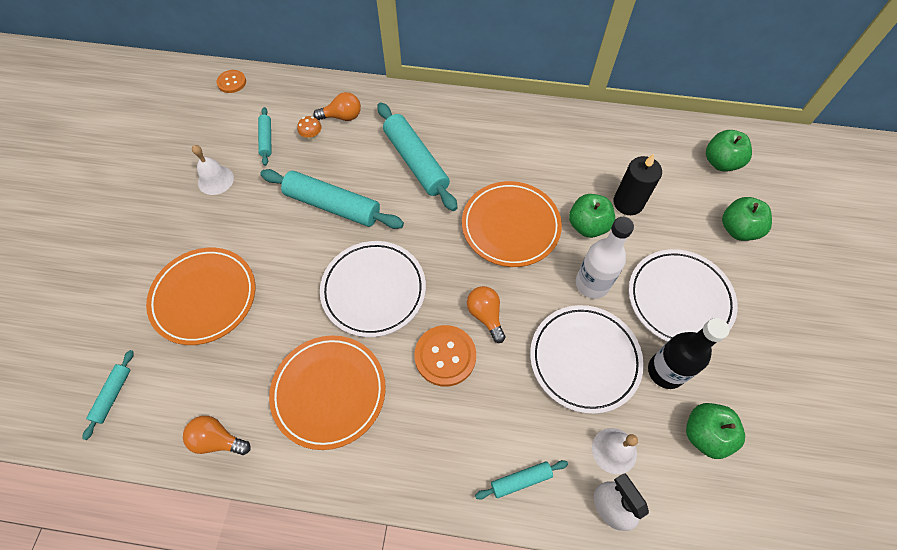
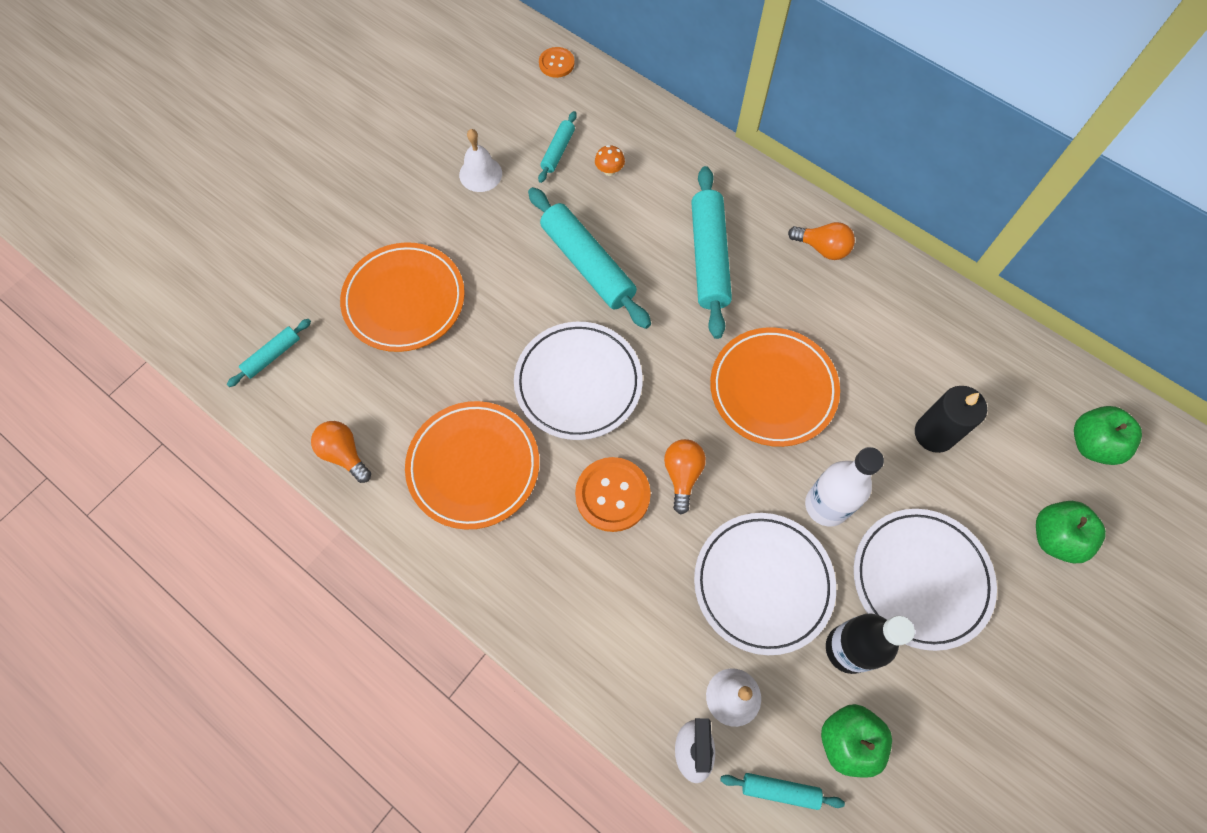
camera: 30 degrees right, 5 degrees up
orange light bulb [313,92,361,121] -> orange light bulb moved to [788,222,855,260]
turquoise rolling pin [475,460,568,500] -> turquoise rolling pin moved to [720,773,845,810]
green apple [569,194,615,238] -> none

